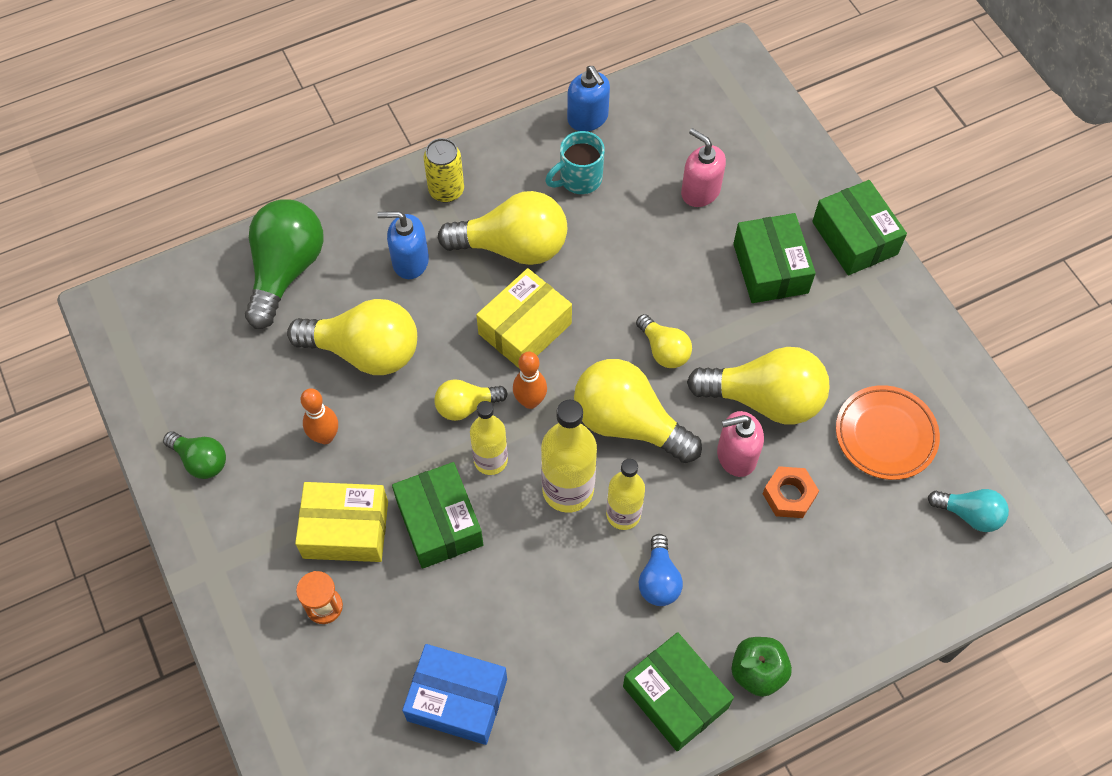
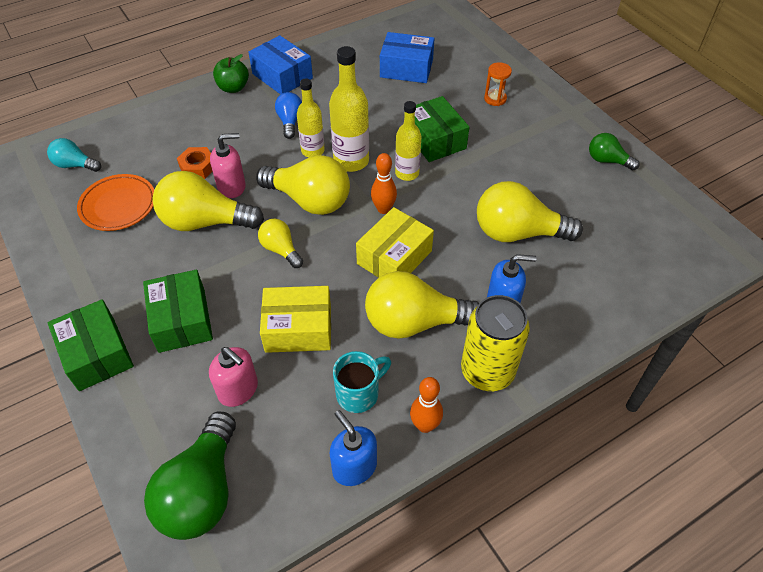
camera: 175 degrees right, 10 degrees down
green light bulb [245,199,324,329] -> green light bulb moved to [144,411,236,540]
yellow box [295,482,388,562] -> yellow box moved to [260,286,331,353]
orange bowling pin [301,388,338,444] -> orange bowling pin moved to [410,377,443,433]
yellow can [424,138,464,203] -> yellow can [461,295,530,391], size x1.55
yellow light bulb [434,379,508,421] -> none
green box [623,632,734,751] -> blue box [249,35,313,95]

